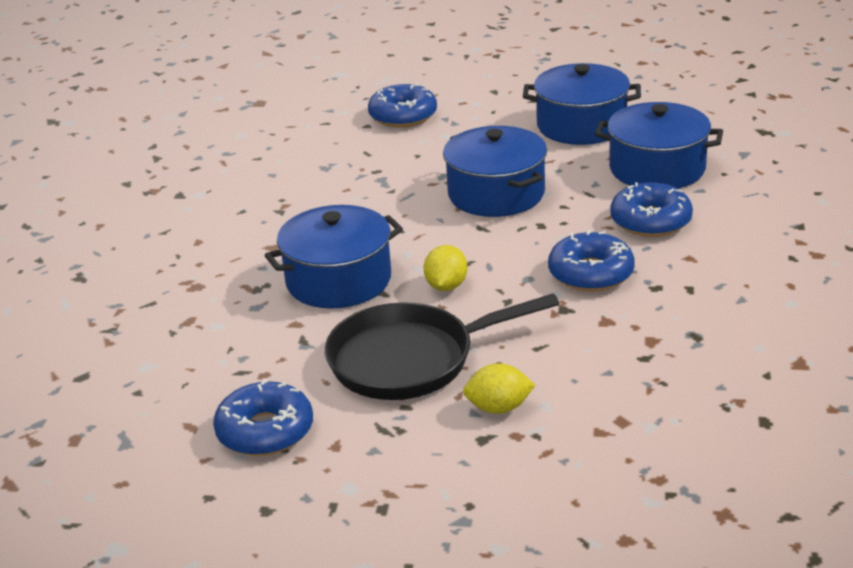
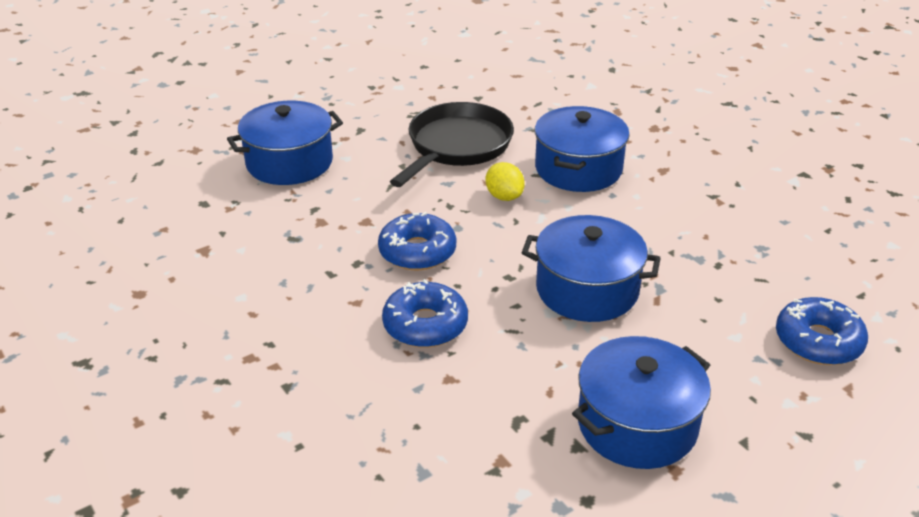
camera: 135 degrees right, 5 degrees up
blue donut [213,379,313,456] -> none
yellow lemon [463,363,535,414] -> none
blue pot [595,102,723,189] -> blue pot moved to [227,101,343,185]

